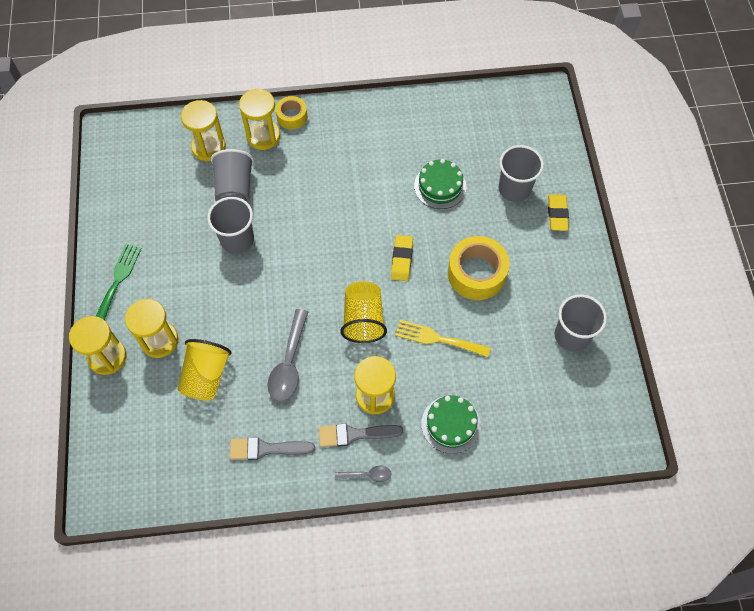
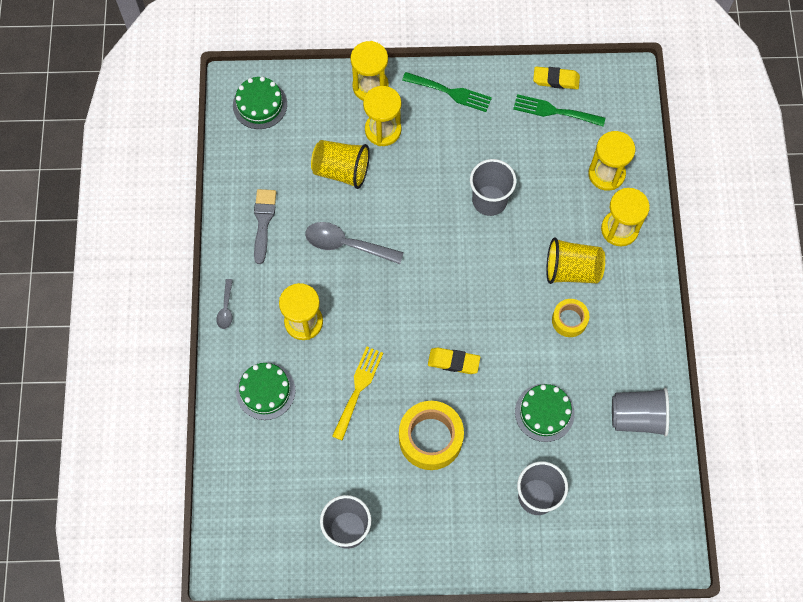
camera: 95 degrees right, 5 degrees up
grey cup [211,149,254,203] -> grey cup moved to [612,388,669,437]
yellow tape [275,96,307,129] -> yellow tape moved to [552,299,589,337]
grey brush [319,424,403,447] -> none
yellow cup [340,281,387,343] -> yellow cup moved to [546,238,605,284]
yellow eraser [548,194,569,231] -> yellow eraser moved to [533,66,580,89]
none -> green cake [233,77,287,129]
none -> green fork [513,94,605,126]

